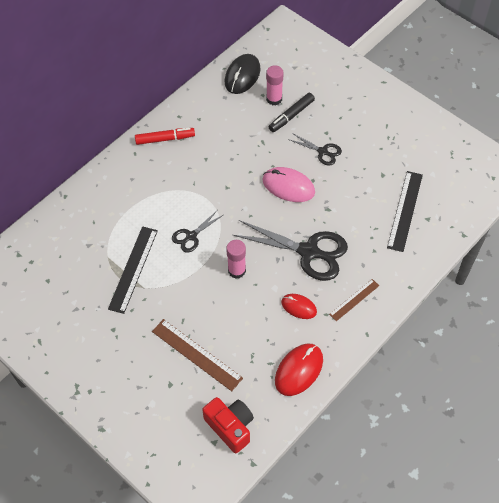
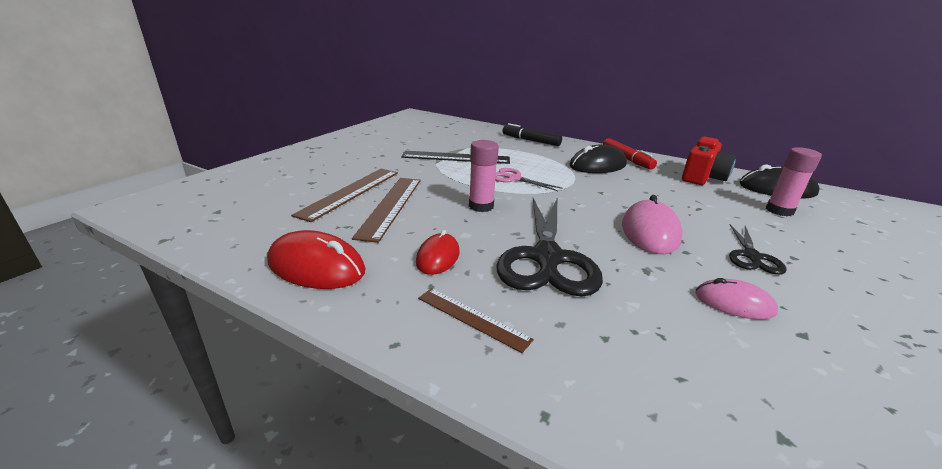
camera: 75 degrees right, 30 degrees down
black scissors [172,211,223,253] -> pink scissors [495,168,563,191]
red camera [202,397,254,453] -> red camera moved to [682,136,736,185]
black marker [269,93,315,132] -> black marker moved to [502,123,562,146]
black ruler [387,171,423,252] -> none
none -> brown ruler [352,178,421,243]
none -> black mouse [570,144,627,173]
none -> pink mouse [695,278,778,320]

